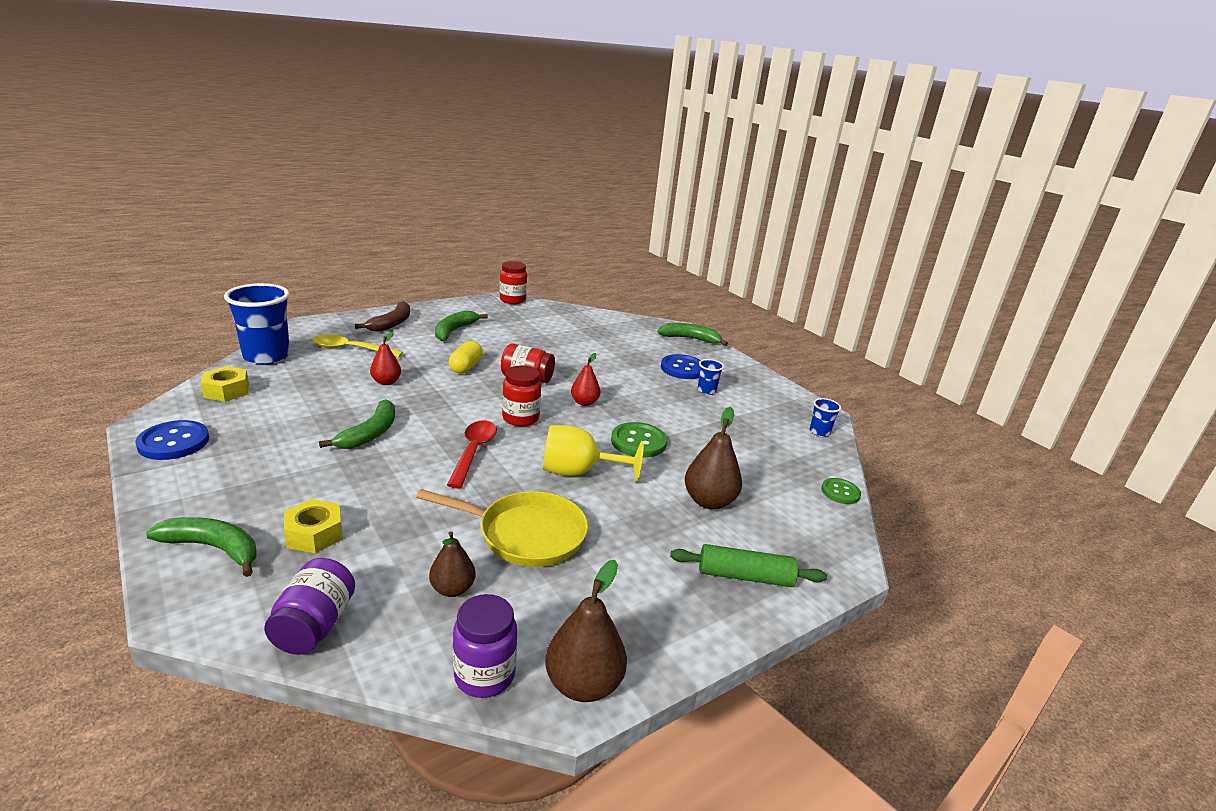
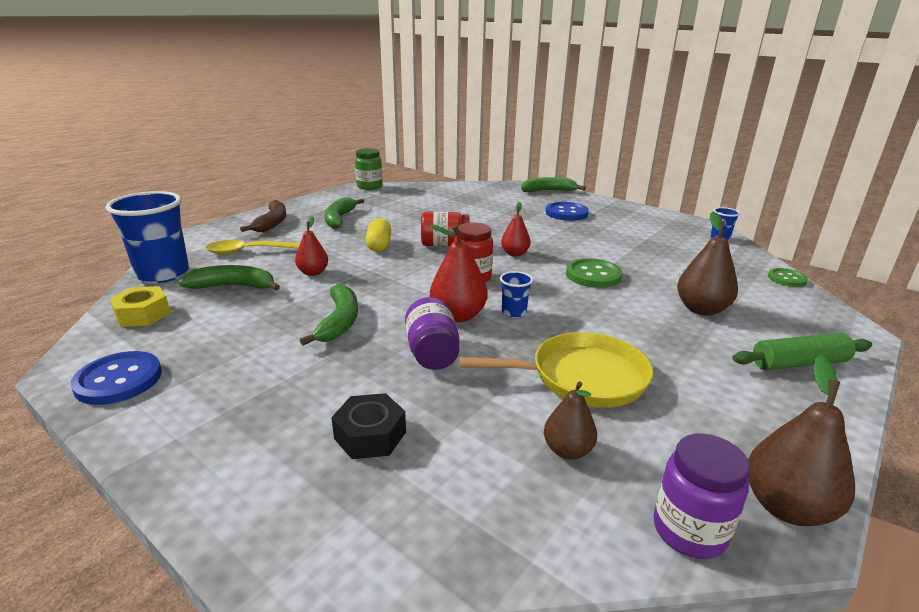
camera: 15 degrees left, 0 degrees up
green banana [146,517,257,577] -> green banana moved to [178,265,280,291]
purple jar [264,558,355,655] -> purple jar moved to [405,297,460,370]
yellow nut [284,499,343,553] -> black nut [331,393,406,459]
red spoon [447,420,497,488] -> red pear [430,224,488,322]
red jar [500,261,527,304] -> green jar [355,148,383,190]
yellow goblet [543,425,644,482] -> none
blue cup [698,359,724,395] -> blue cup moved to [500,271,533,318]

